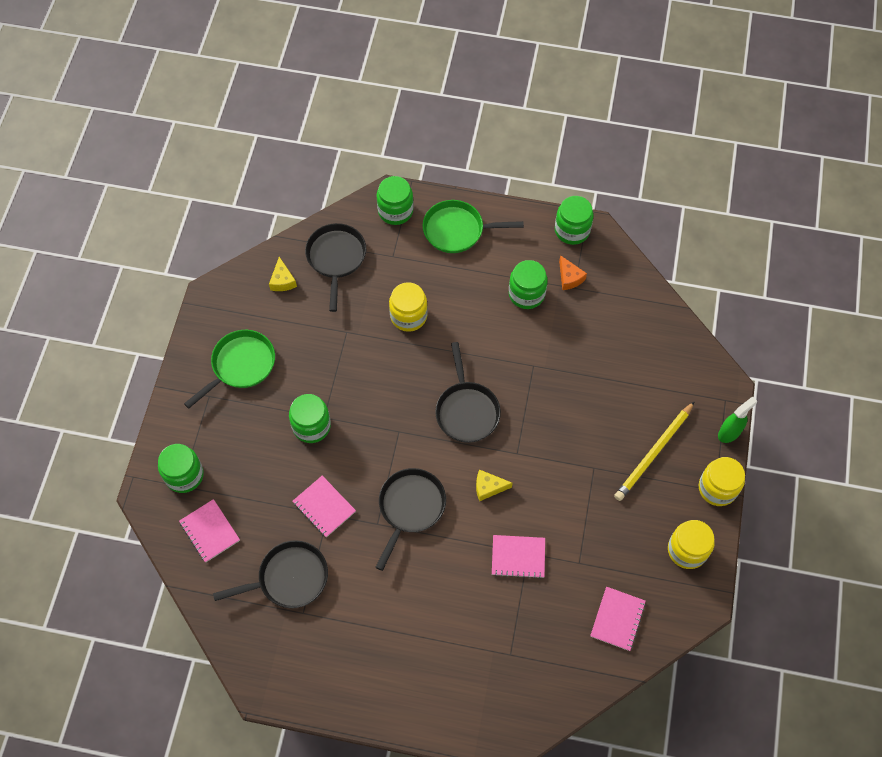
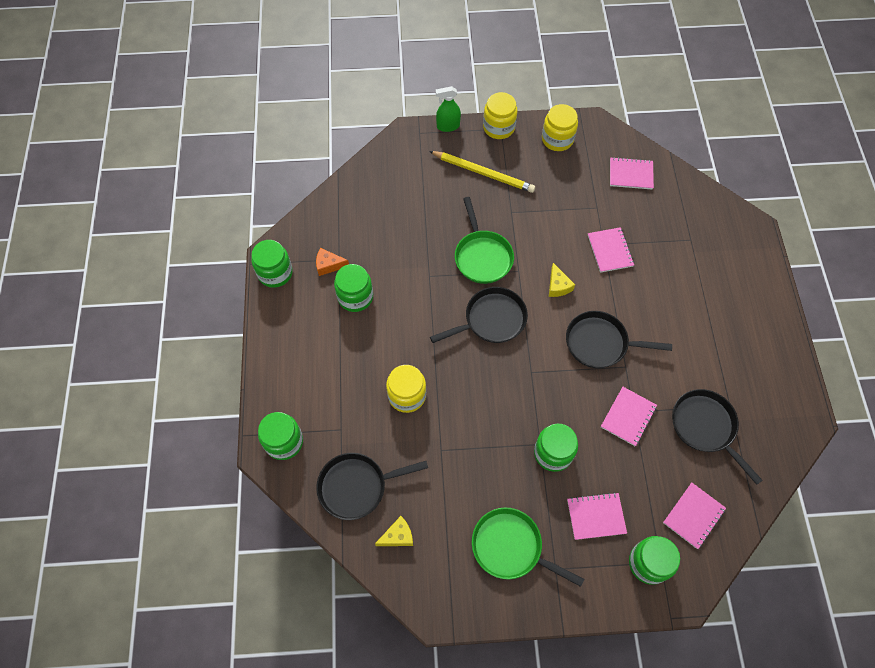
camera: 105 degrees left, 0 degrees up
green pan [423,200,524,253] -> green pan moved to [455,197,514,284]
orange cheese [559,255,587,290] -> orange cheese turned 135 degrees counterclockwise [316,248,349,276]
green spray bottle [718,396,757,443] -> green spray bottle turned 45 degrees counterclockwise [435,86,461,132]
none -> pink notebook [567,492,627,540]

